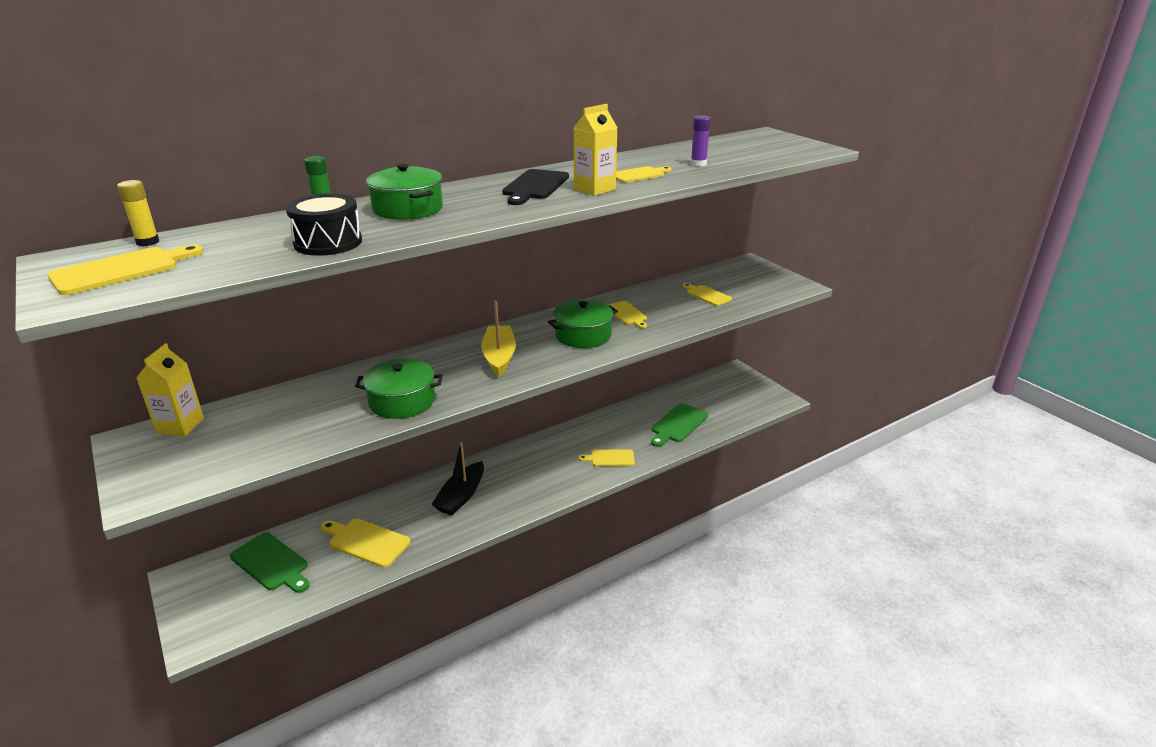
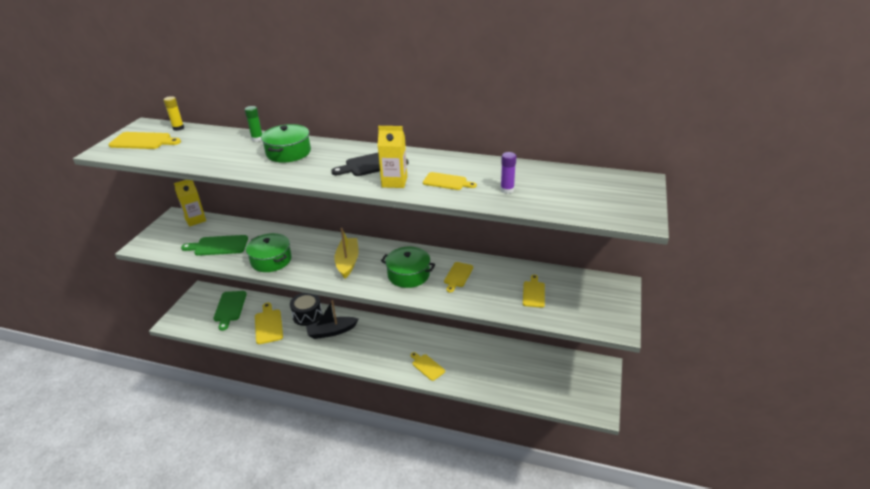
camera: 50 degrees right, 5 degrees up
black drum [286,193,362,256] -> black drum moved to [290,293,323,326]
yellow boat [481,301,516,377] -> yellow boat turned 45 degrees counterclockwise [334,228,359,278]
green cutting board [651,403,708,447] -> green cutting board moved to [181,235,248,256]

